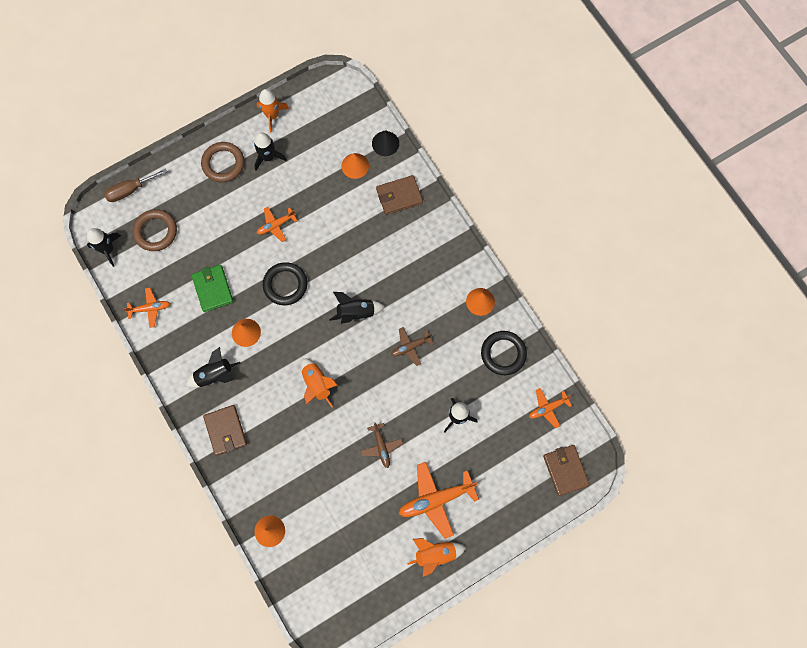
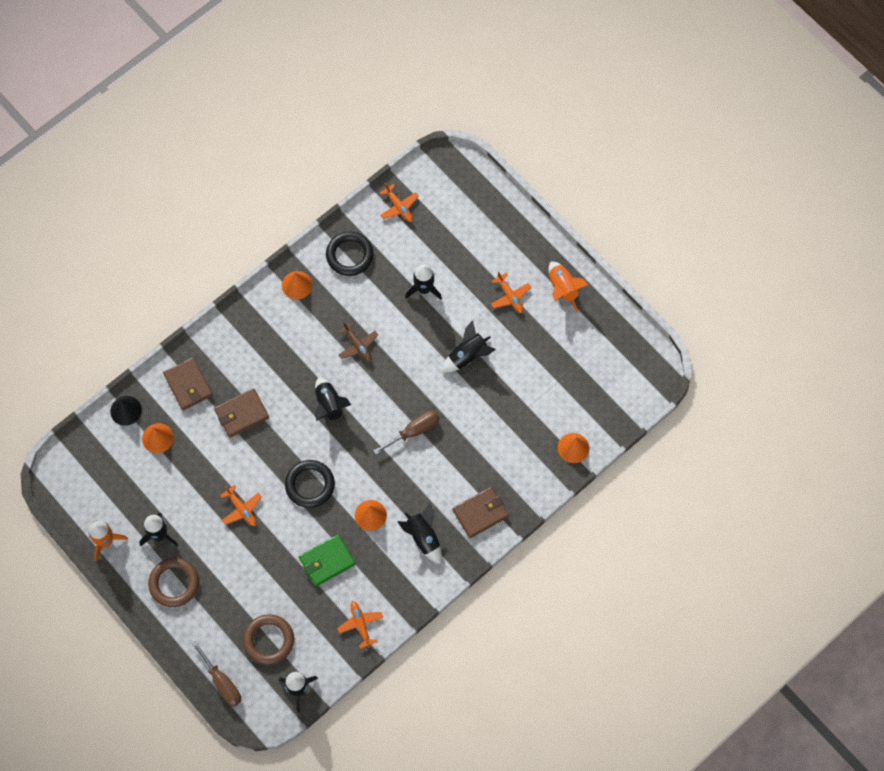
camera: 100 degrees left, 5 degrees down
orange rocket [301,358,337,407] -> brown screwdriver [373,410,439,455]
brown plane [360,422,403,468] -> black rocket [442,321,496,373]
orange plane [399,462,479,539] -> orange plane [491,271,531,313], size x0.57
brown wallet [543,445,590,496] -> brown wallet moved to [214,388,269,438]

